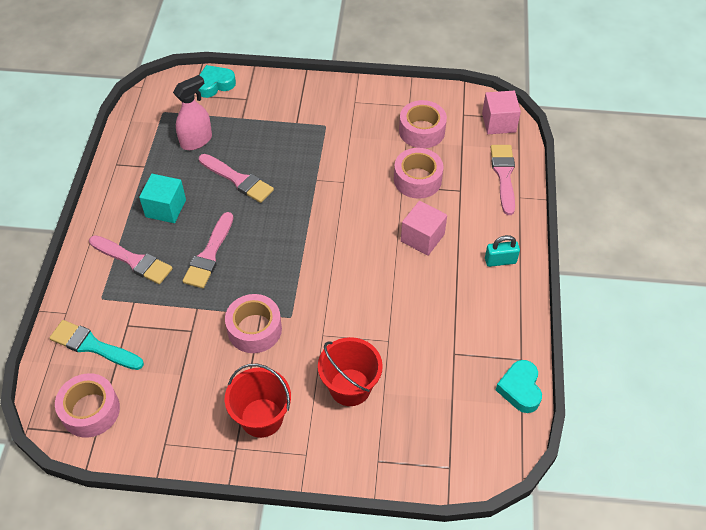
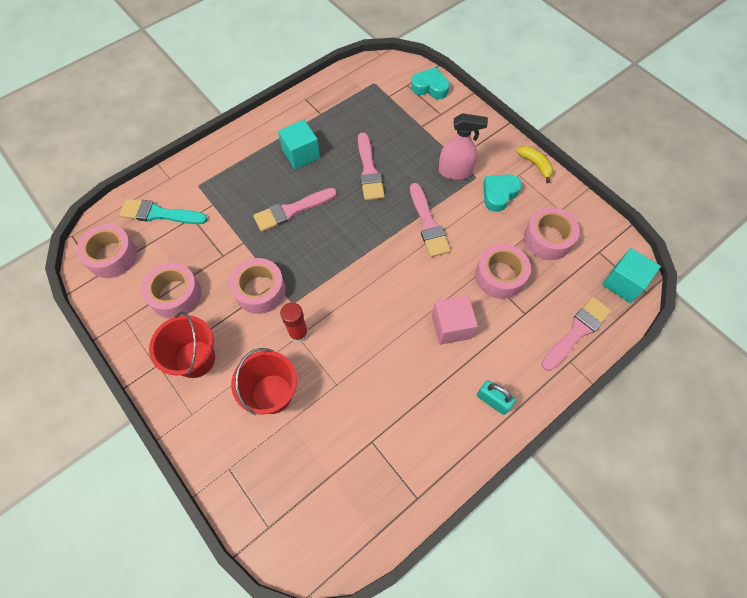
camera: 45 degrees right, 10 degrees up
turquoise brush [49,320,144,370] -> turquoise brush turned 60 degrees counterclockwise [119,199,208,224]
pink brush [89,235,173,284] -> pink brush moved to [410,183,451,257]
pink spray bottle [173,75,212,150] -> pink spray bottle moved to [438,113,488,180]
pink cube [482,91,521,134] -> turquoise cube [602,248,661,303]
turquoise heart [496,360,542,413] -> turquoise heart moved to [483,174,522,212]
none -> pink tape [141,263,201,319]
none -> red glue stick [280,302,308,343]
none -> yellow banana [517,146,553,183]

